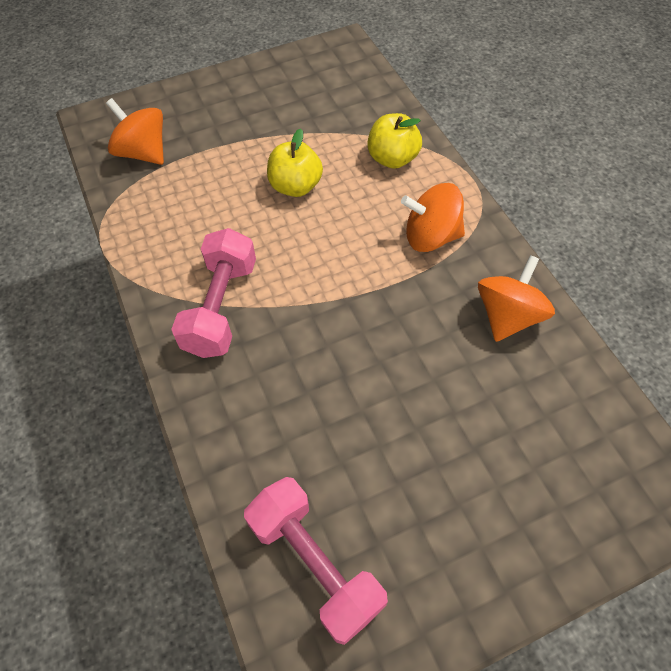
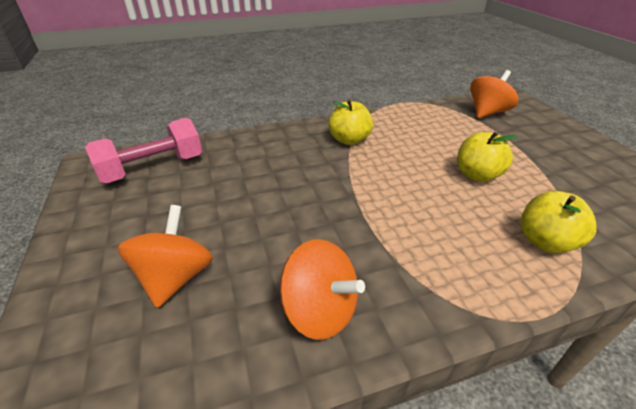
camera: 95 degrees right, 20 degrees down
pink dumbbell [171,228,256,358] -> yellow apple [328,100,373,145]
orange spinning top [401,183,465,252] -> orange spinning top moved to [118,205,213,308]

